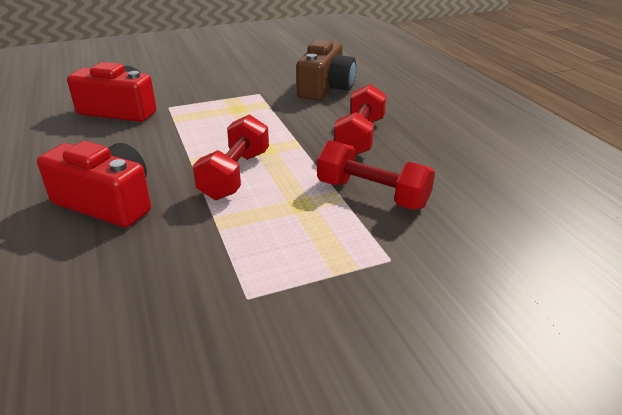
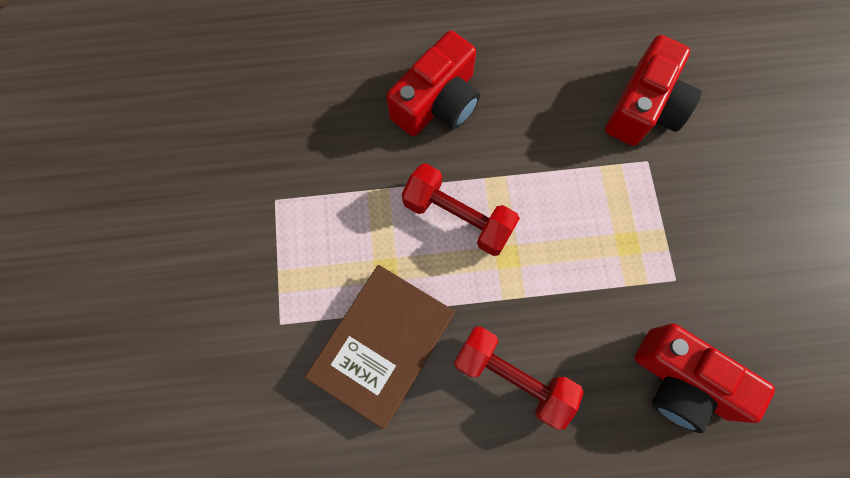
camera: 105 degrees right, 40 degrees up
brown camera [296,39,356,100] -> red camera [635,323,775,433]
red dumbbell [317,140,435,210] -> brown book [305,265,455,429]

